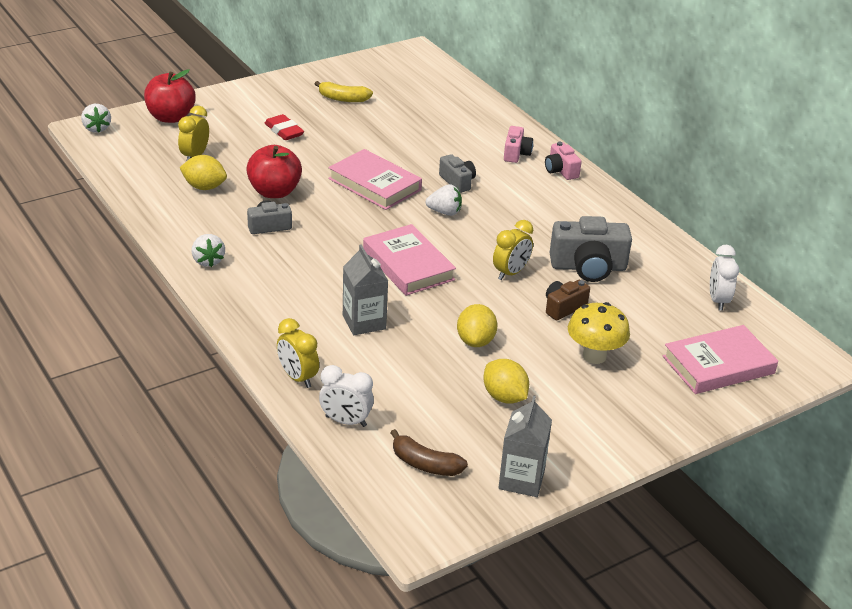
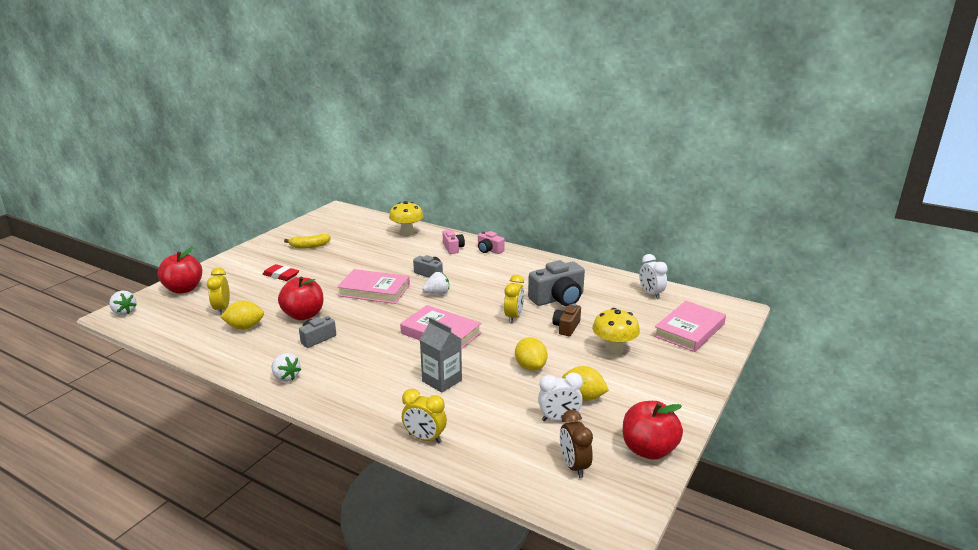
camera: 25 degrees left, 10 degrees down
white clock [319,365,374,427] -> white clock moved to [538,373,583,421]
brown banana [390,429,468,476] -> brown clock [560,410,593,478]
grey carton [498,395,552,497] -> red apple [623,401,683,460]
none -> yellow mushroom [389,201,423,236]

